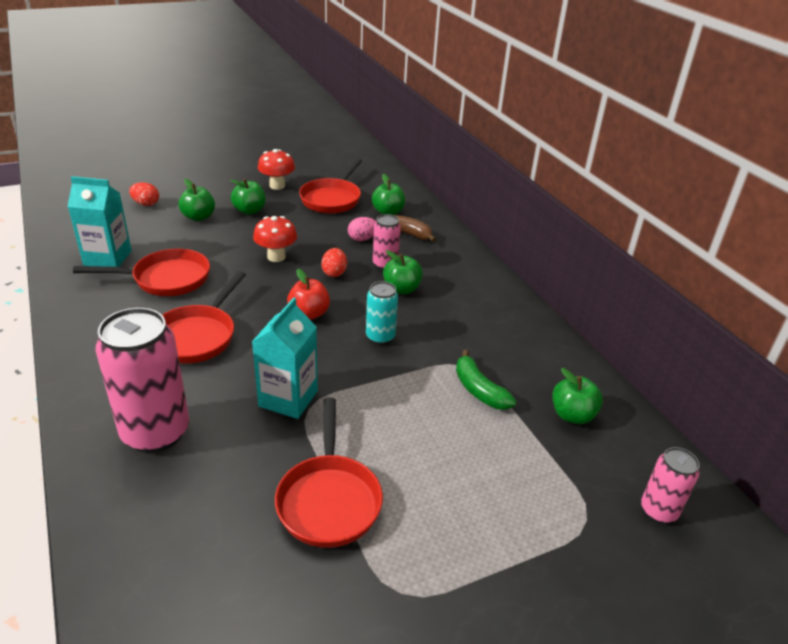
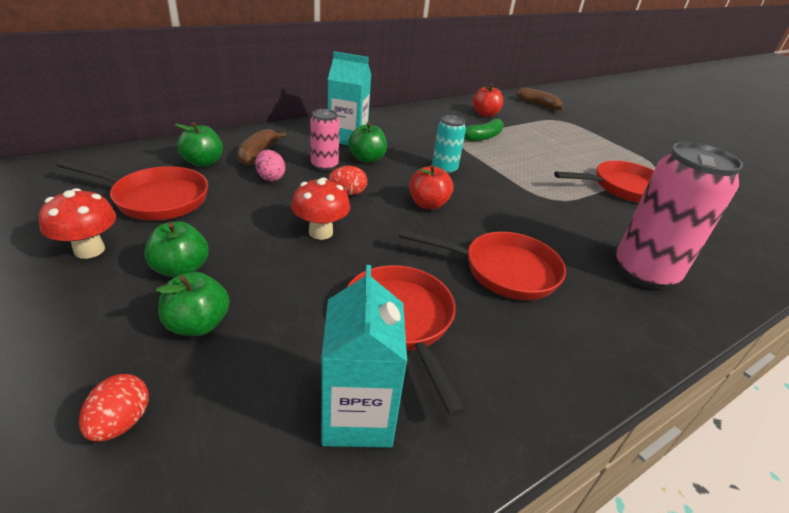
camera: 100 degrees left, 0 degrees up
turquoise carton [252,297,318,419] -> turquoise carton moved to [328,51,371,145]
green apple [552,368,603,424] -> red apple [473,84,503,117]
pink can [641,447,700,524] -> brown banana [516,88,565,111]

